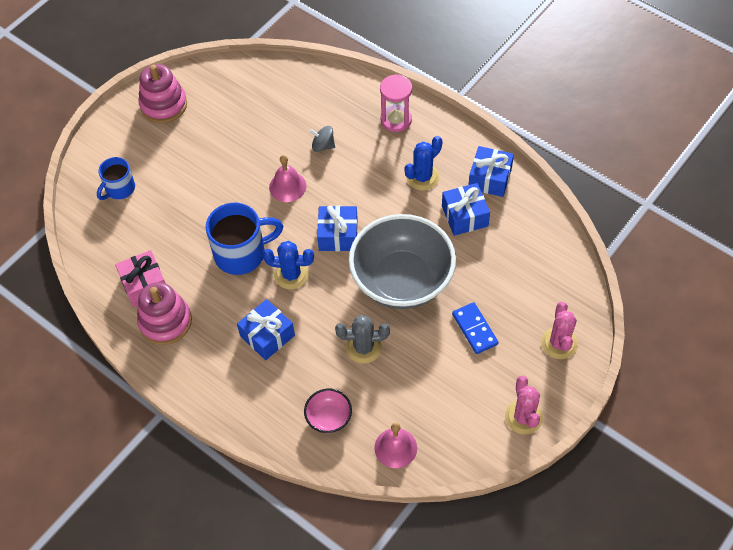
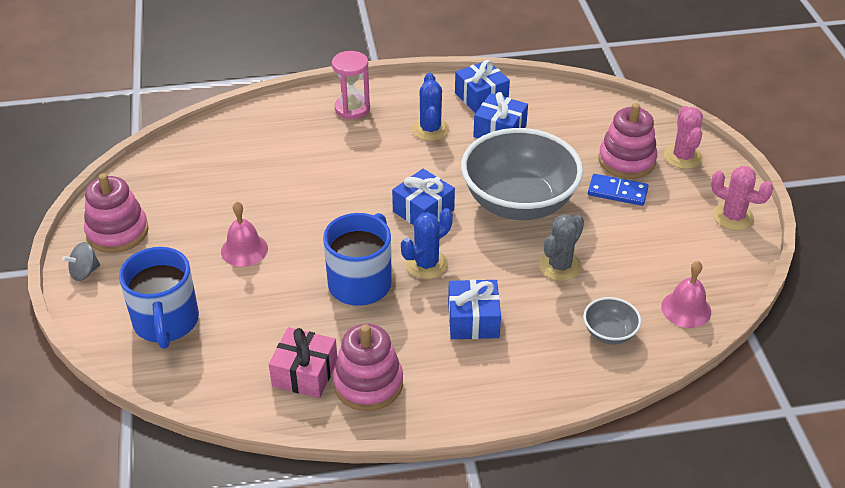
camera: 50 degrees left, 15 degrees down
blue mug [97,157,135,200] -> blue mug [119,247,199,349], size x1.65
pink bell [269,155,306,202] -> pink bell moved to [221,202,268,267]
pink bowl [304,389,352,433] -> grey bowl [583,297,641,344]
grey spinning top [309,126,335,152] -> grey spinning top moved to [62,242,100,281]
pink cactus [541,302,578,359] -> pink cactus turned 45 degrees clockwise [664,106,703,169]
none -> pink stacking toy [599,103,658,179]

